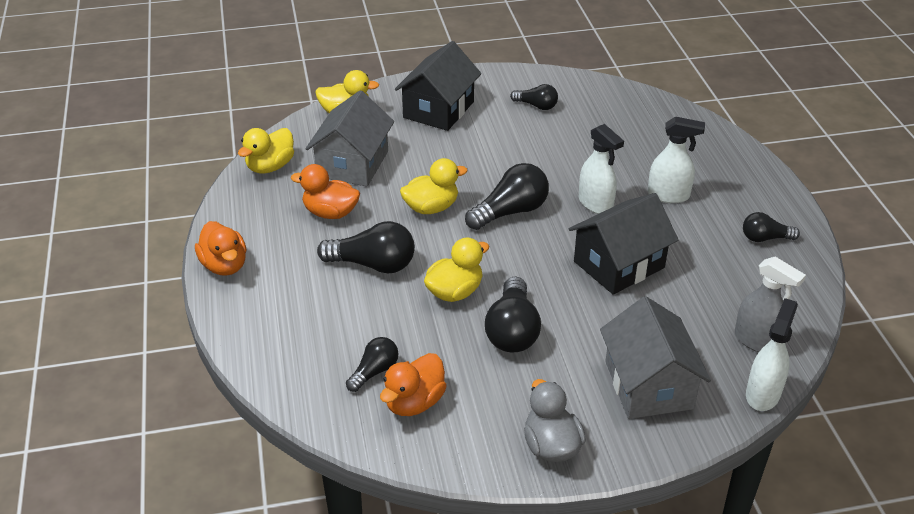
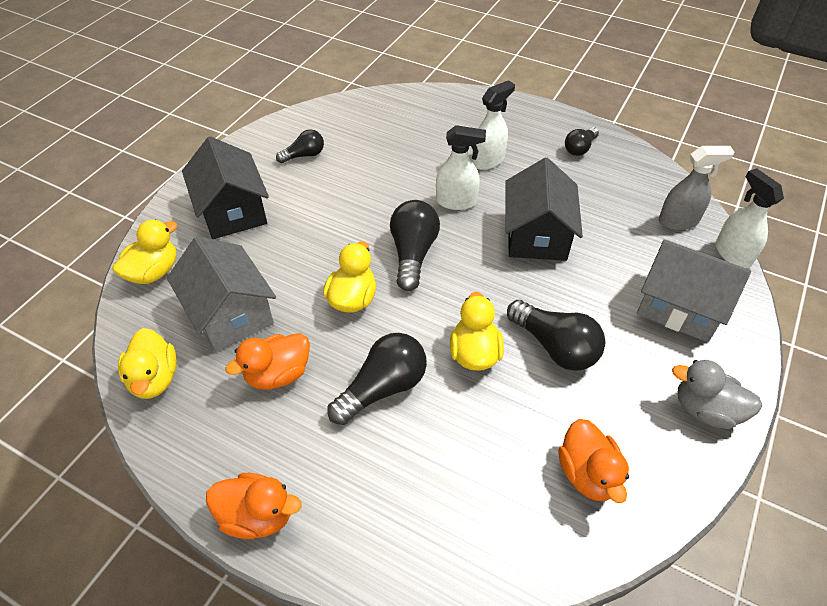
camera: 50 degrees left, 10 degrees up
black light bulb [346,337,399,392] -> none

